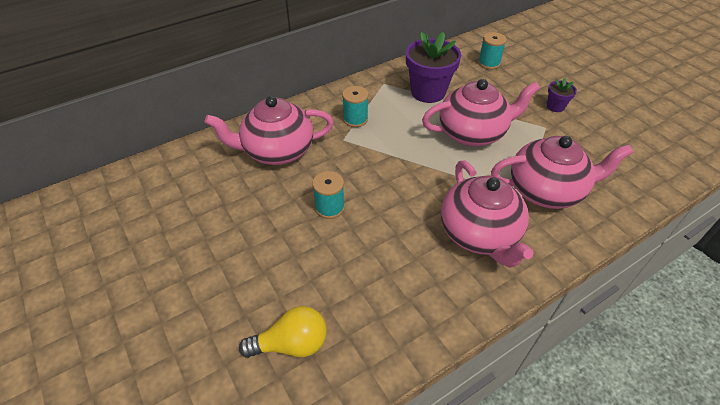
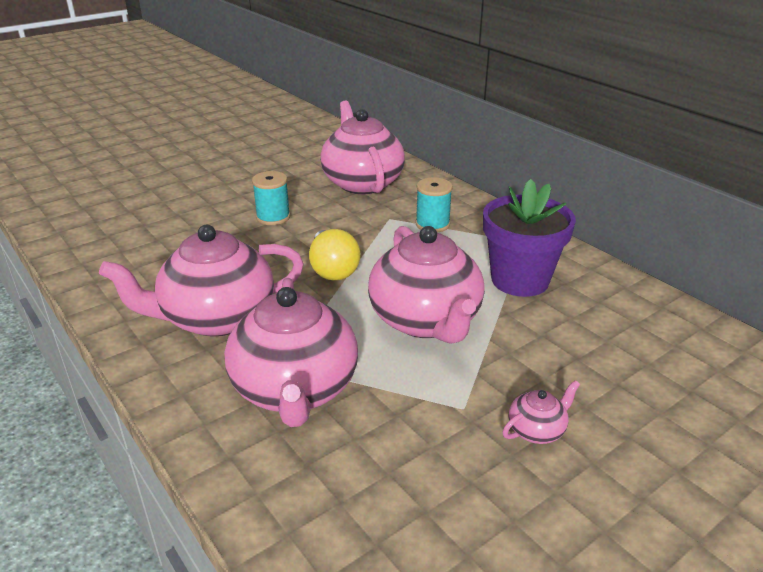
camera: 85 degrees right, 15 degrees down
yellow light bulb [239,306,327,358] -> yellow light bulb moved to [309,229,361,280]
turquoise spool [478,32,507,69] -> none
purple flower pot [547,78,577,112] -> pink teapot [502,380,580,444]

